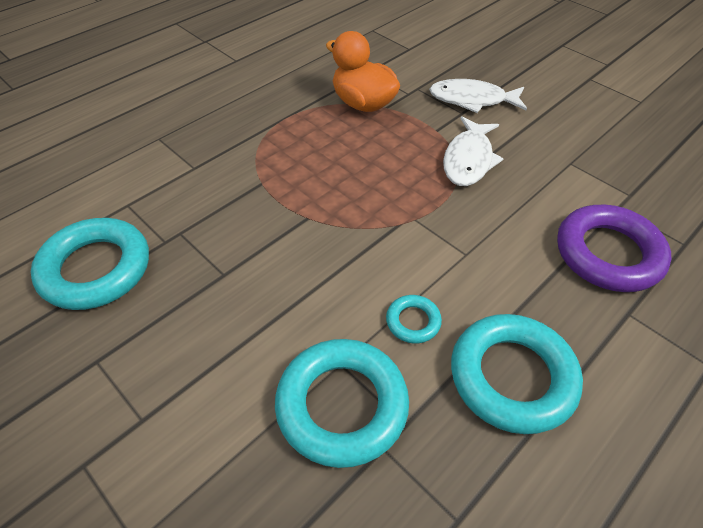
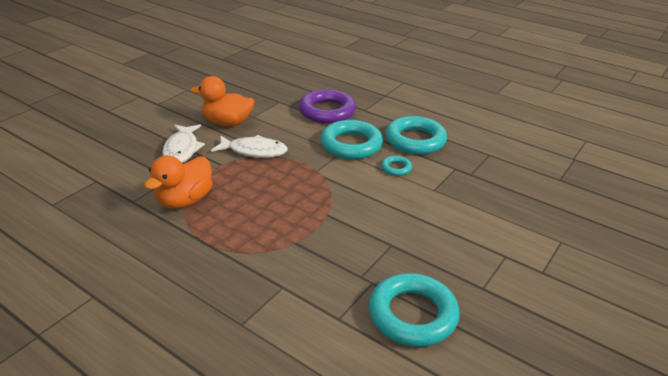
camera: 100 degrees left, 15 degrees down
turquoise ring [275,339,409,468] -> turquoise ring moved to [321,120,383,159]
none -> orange duck [191,76,254,126]

